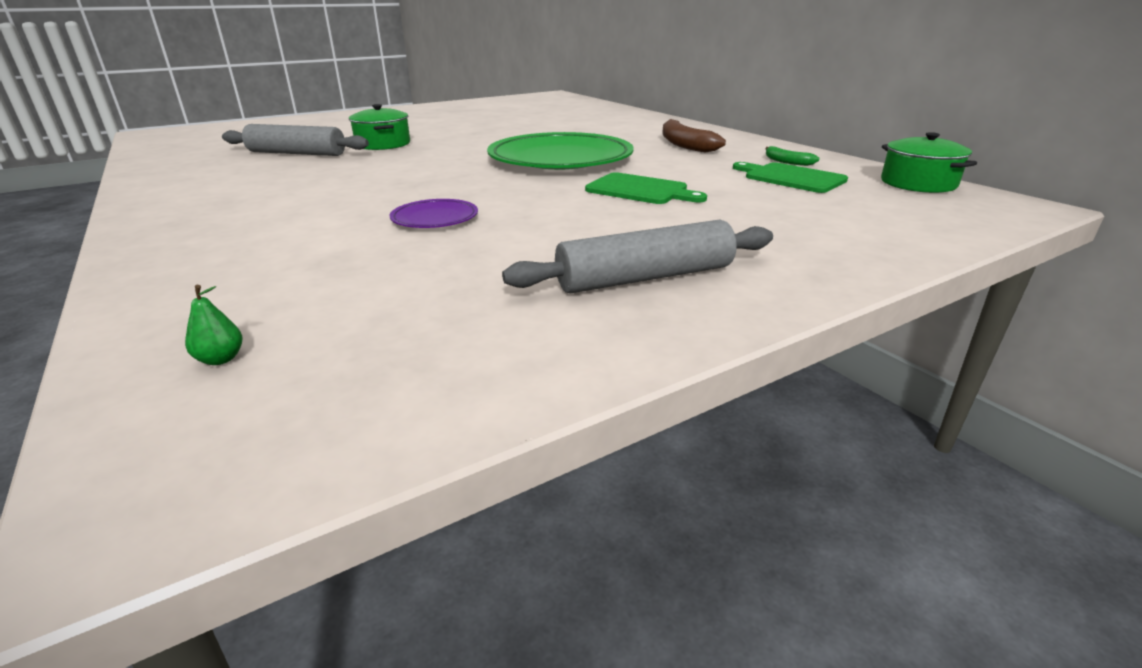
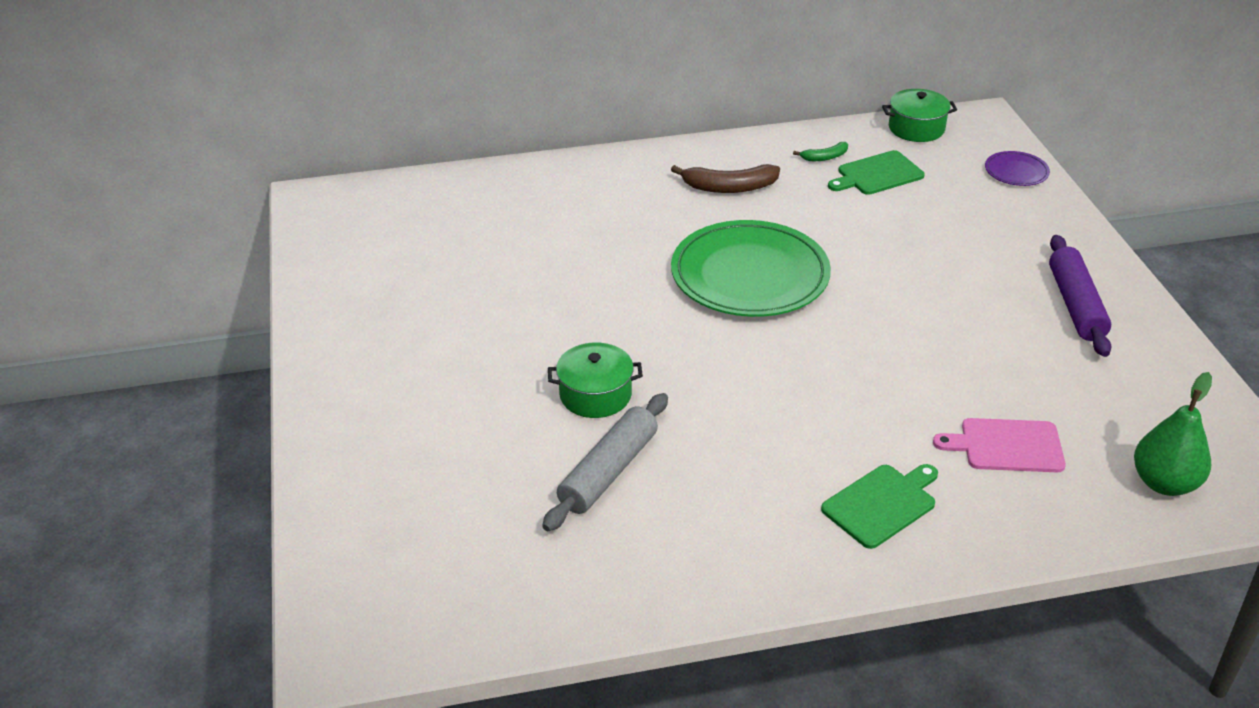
camera: 70 degrees left, 10 degrees up
green pear [185,285,242,365] -> green pear [1134,372,1212,496], size x2.45
purple plate [390,199,478,228] -> purple plate moved to [985,151,1050,186]
grey rolling pin [502,219,773,293] -> purple rolling pin [1049,235,1112,357]
green cutting board [585,172,707,204] -> green cutting board moved to [821,464,938,549]
none -> pink cutting board [933,418,1066,473]

